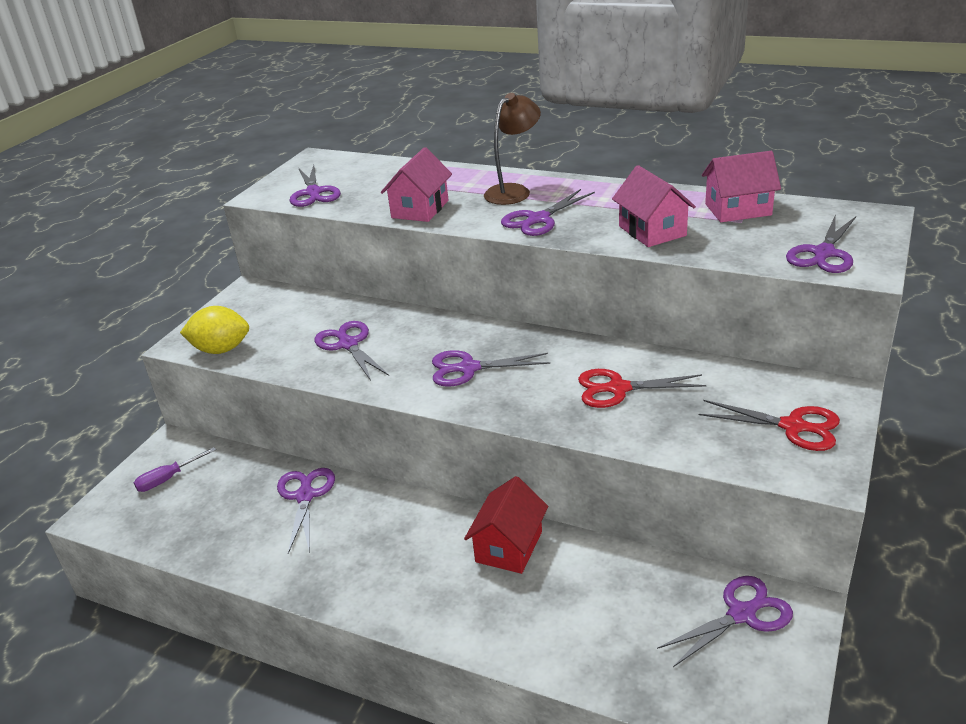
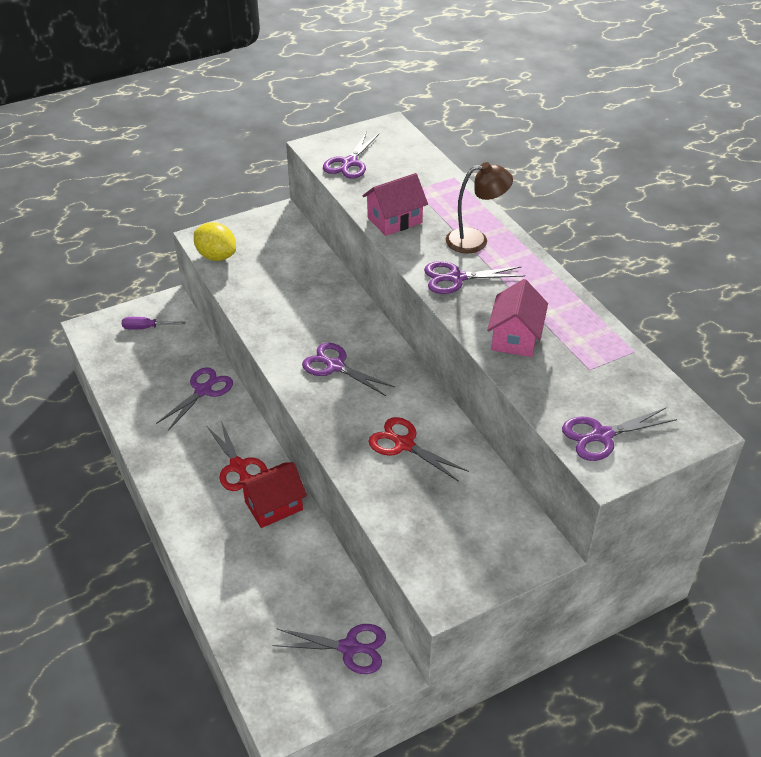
camera: 35 degrees right, 10 degrees up
purple scissors [315,321,389,381] -> none
red scissors [699,400,840,451] -> red scissors moved to [206,421,268,491]
pink house [702,151,781,222] -> none

